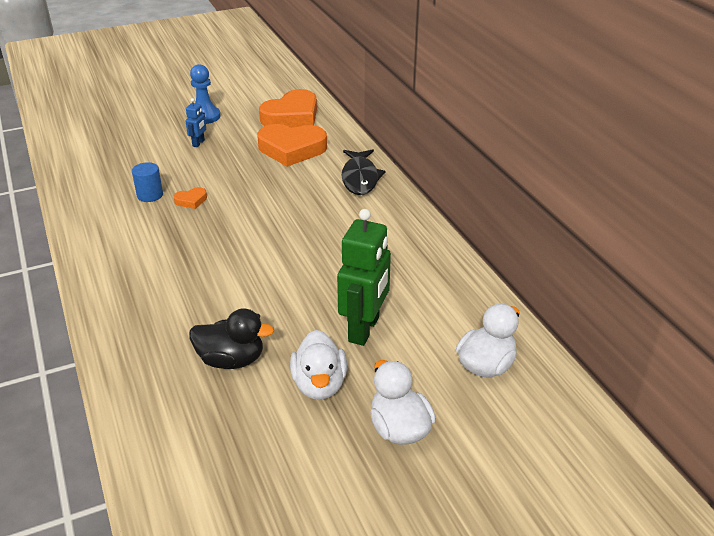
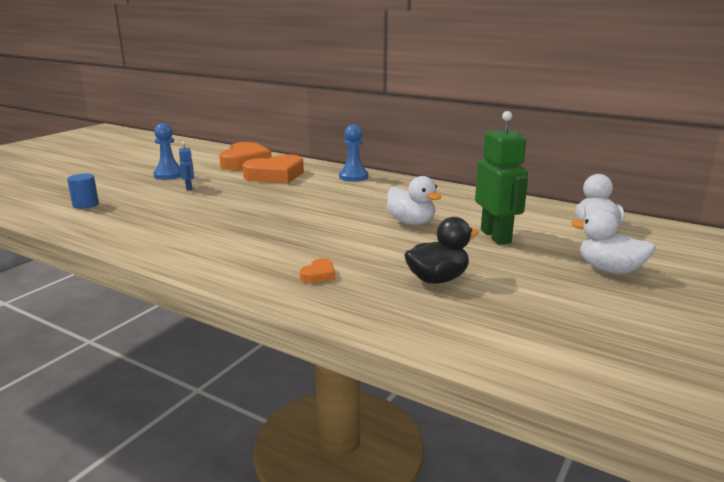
camera: 35 degrees left, 15 degrees down
blue cylinder [132,162,163,202] -> blue cylinder moved to [67,173,99,209]
orange heart [174,187,207,209] -> orange heart moved to [300,258,335,283]
white duck [290,330,347,400] -> white duck moved to [387,176,441,225]
black fish [341,149,386,195] -> blue pawn [339,124,368,182]

